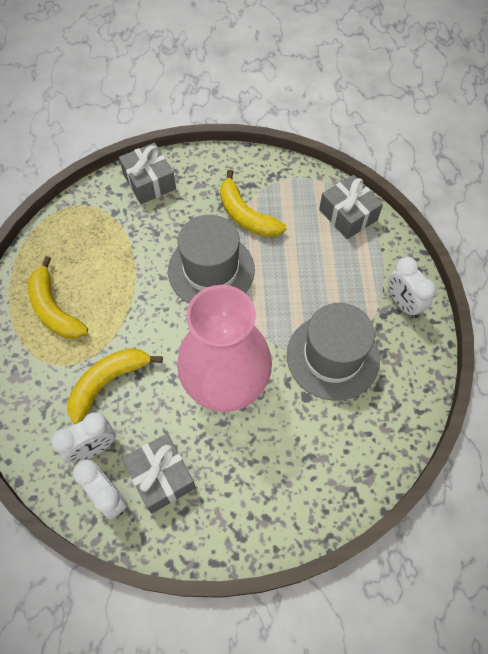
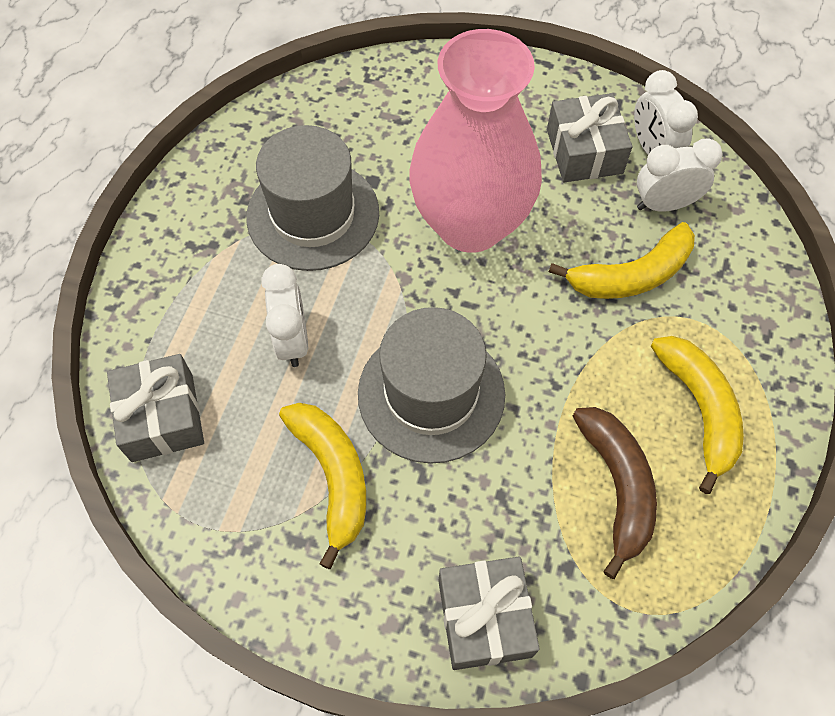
camera: 160 degrees left, 0 degrees up
white clock [388,257,436,318] -> white clock moved to [261,264,308,367]
none -> brown banana [573,407,657,579]

